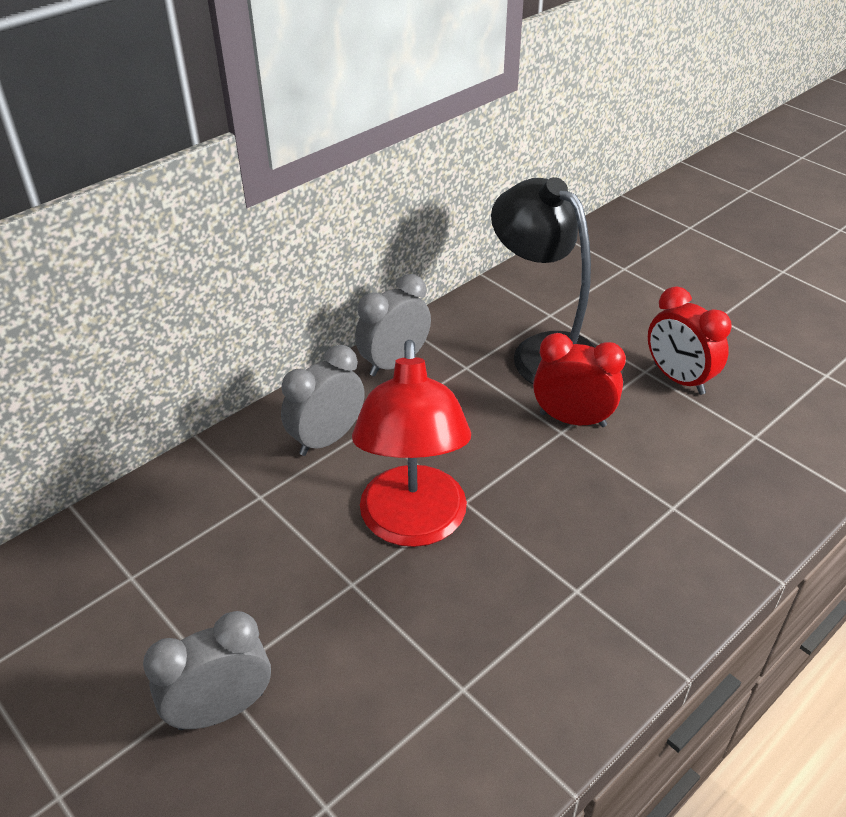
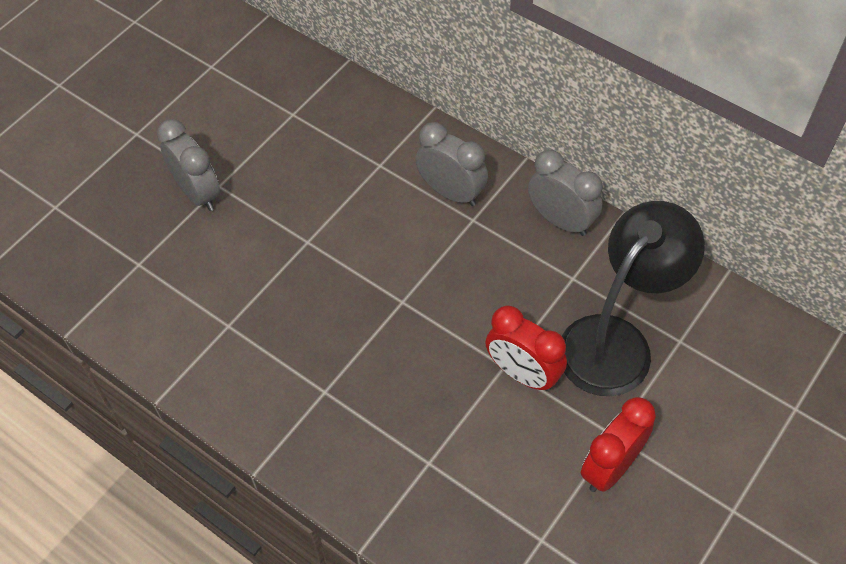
camera: 80 degrees right, 15 degrees up
red lamp [352,340,471,547] -> none
red clock [533,333,626,427] -> red clock turned 120 degrees clockwise [485,306,567,391]

